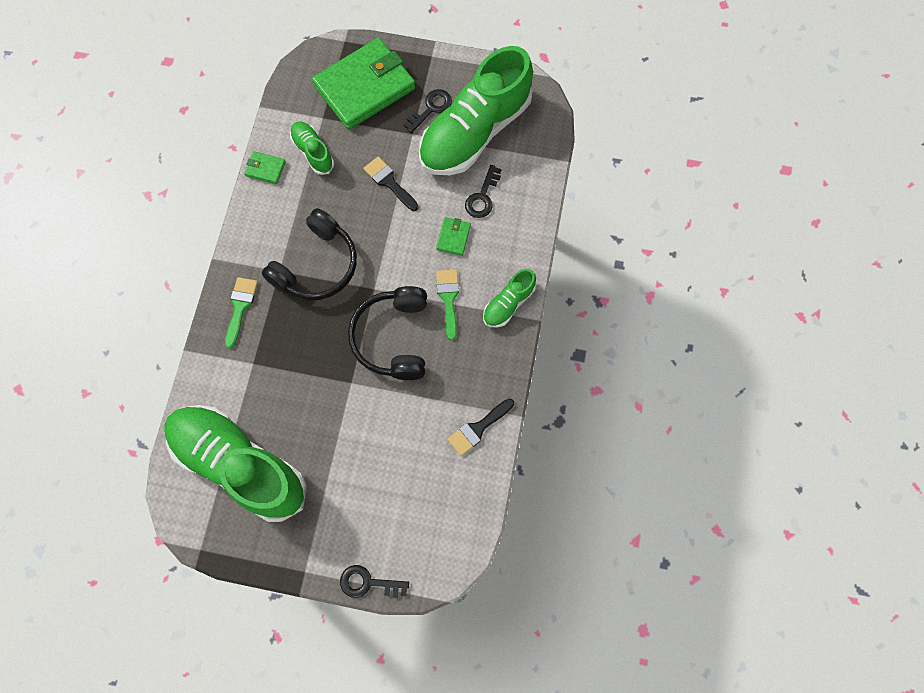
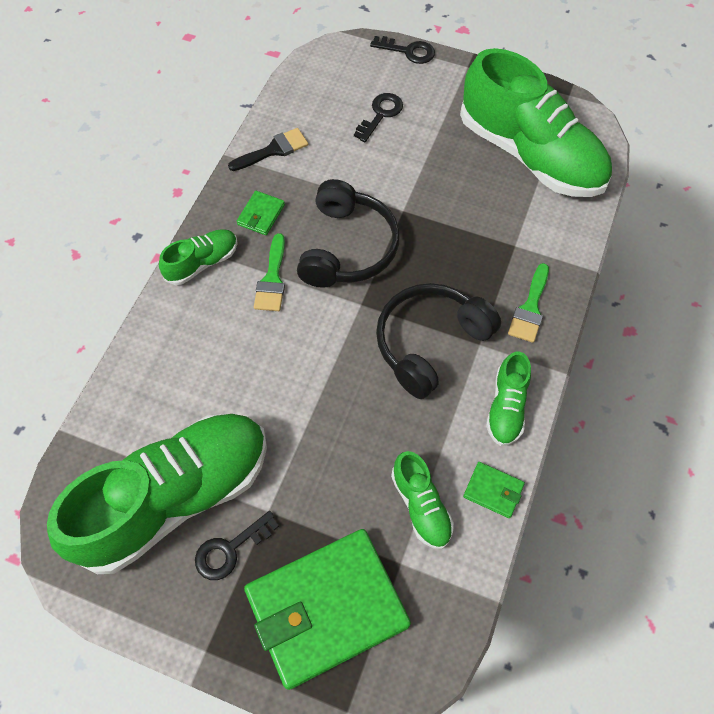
camera: 170 degrees left, 10 degrees down
black brush [363,157,419,211] -> none
green wallet [436,217,471,256] -> green wallet moved to [237,191,285,235]
black key [465,165,502,218] -> black key moved to [354,93,403,142]
none -> green shoe [486,352,531,446]

